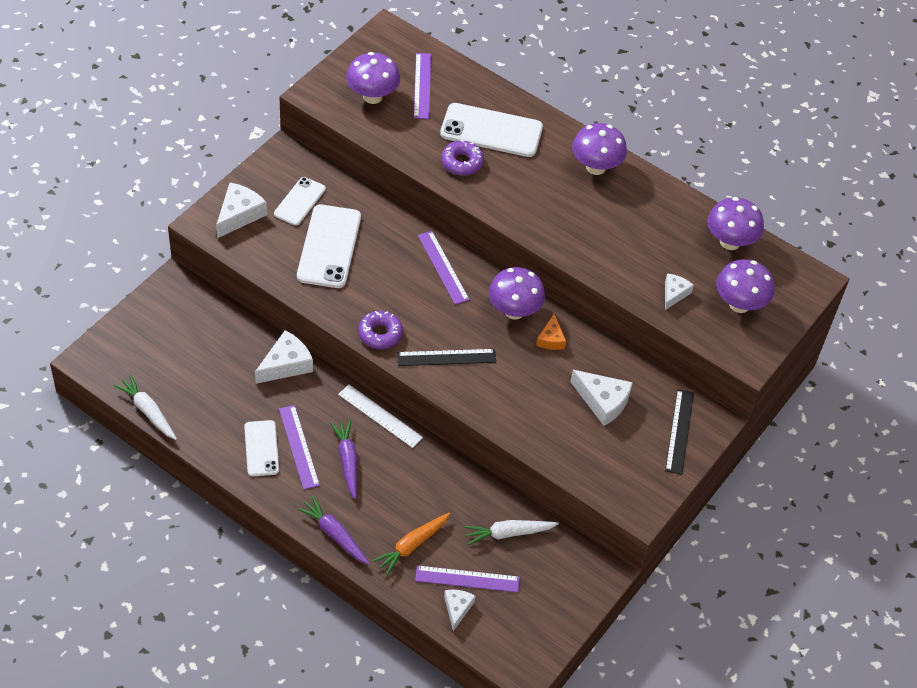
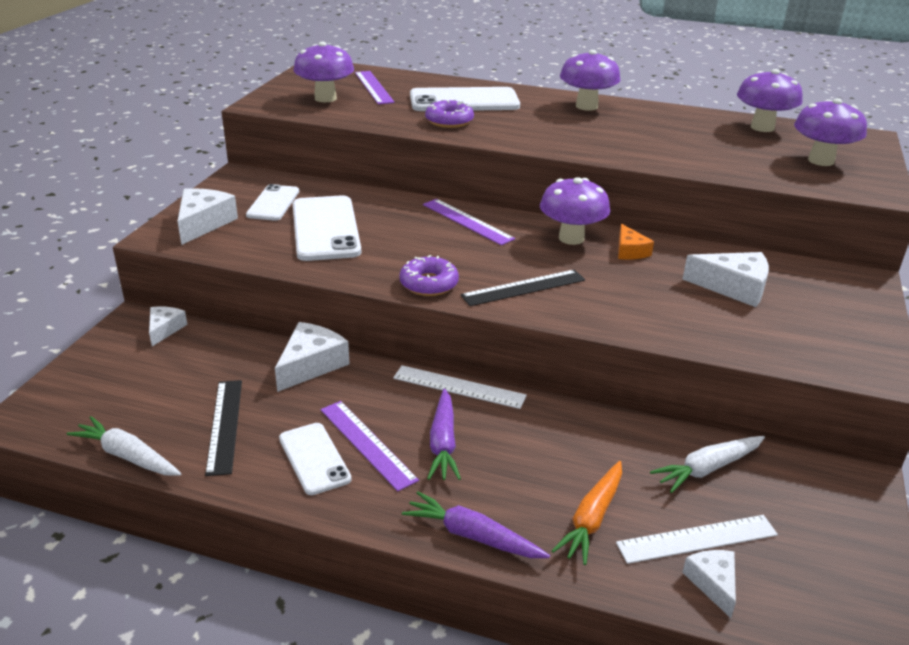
camera: 15 degrees left, 20 degrees down
purple carrot [330,419,357,499] -> purple carrot turned 150 degrees counterclockwise [427,389,461,480]
purple ruler [415,565,520,592] -> white ruler [616,515,778,564]
white cheese [665,273,694,310] -> white cheese moved to [149,307,187,346]
black ruler [665,389,694,475] -> black ruler moved to [205,380,242,476]

